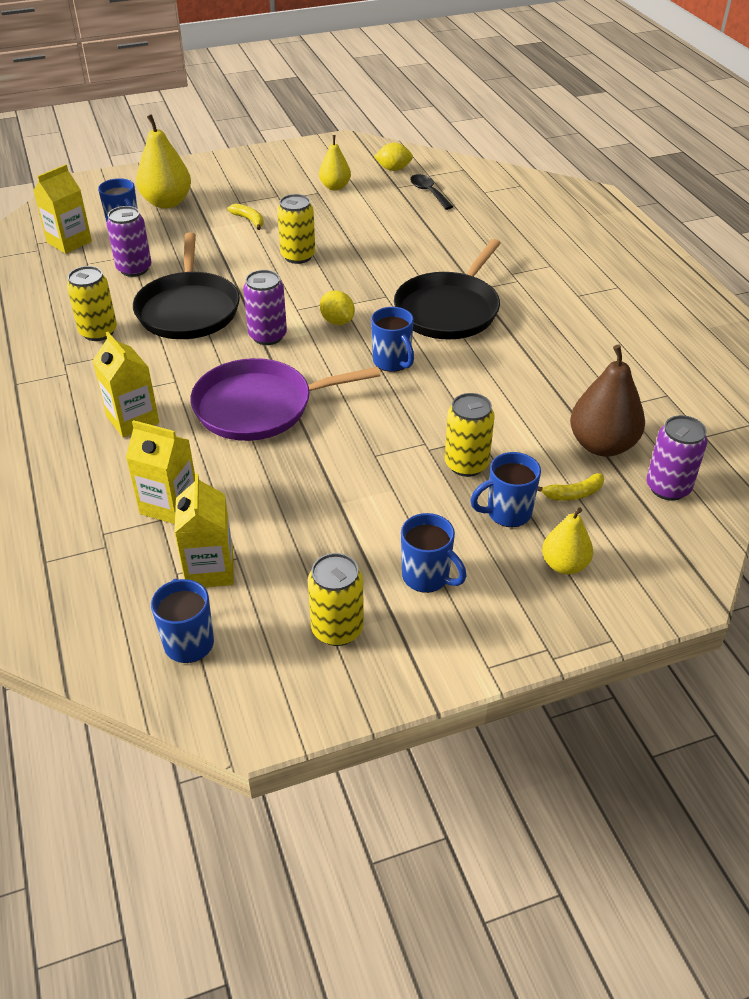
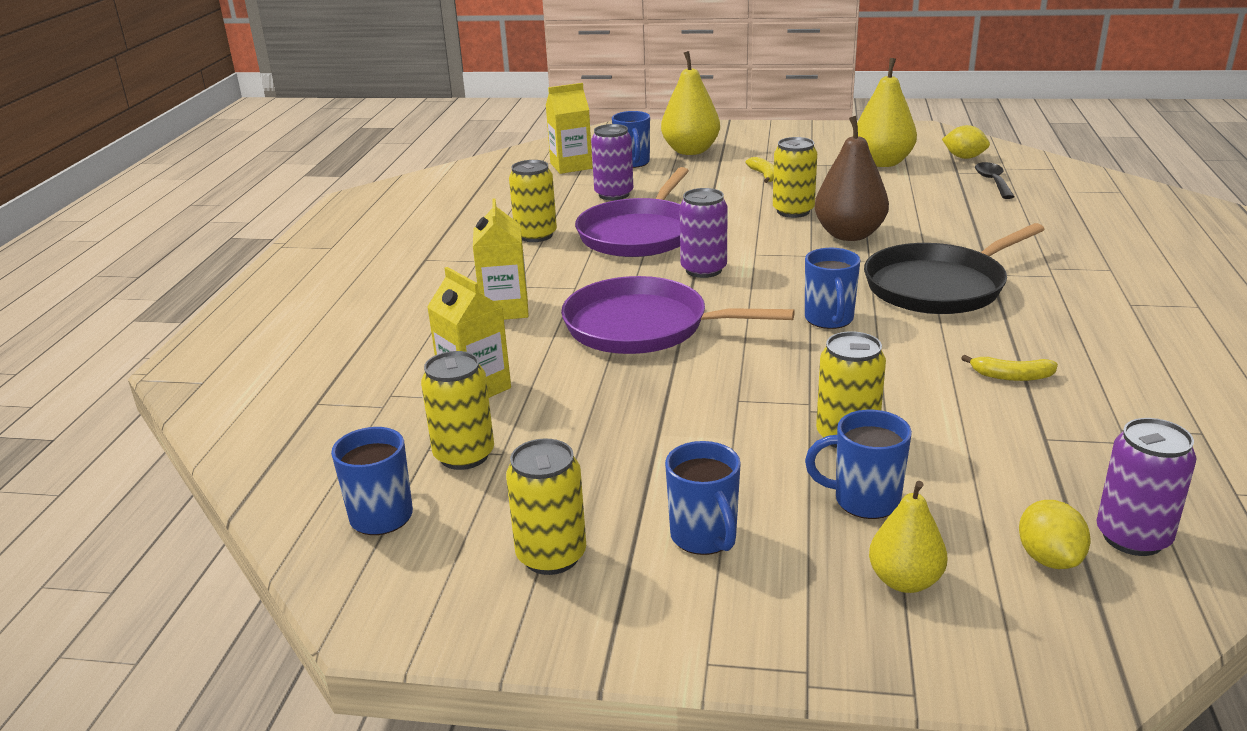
camera: 30 degrees right, 15 degrees down
black pan [133,232,240,339] -> purple pan [575,167,689,257]
yellow carton [174,473,234,587] -> yellow can [421,351,494,470]
yellow pear [319,135,351,190] -> yellow pear [857,58,917,167], size x1.63
yellow lemon [320,290,355,325] -> yellow lemon moved to [1019,500,1091,569]
yellow banana [537,473,604,501] -> yellow banana moved to [961,355,1058,381]
brown pear [570,345,645,457] -> brown pear moved to [815,116,889,241]

